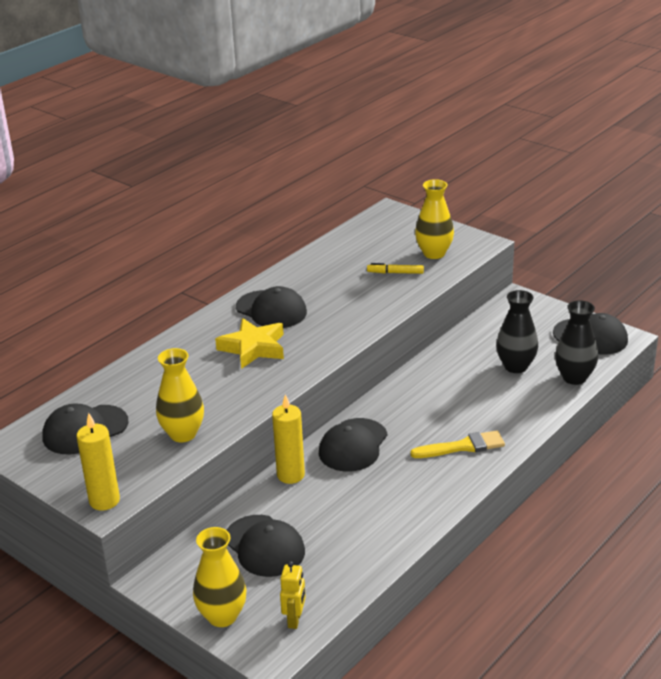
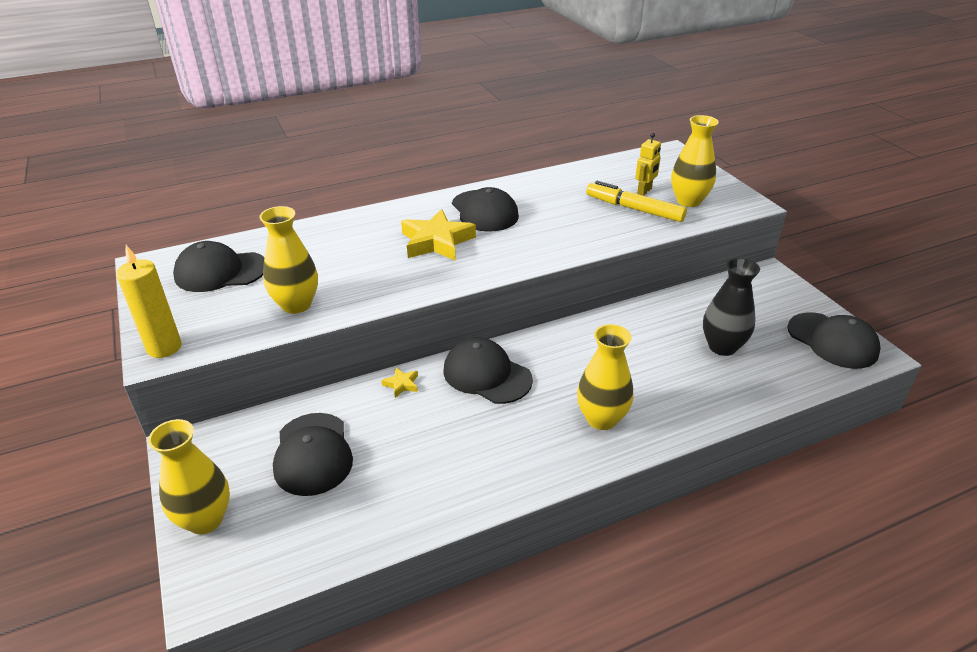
camera: 25 degrees right, 5 degrees up
yellow candle [272,394,305,484] -> yellow star [381,367,418,398]
yellow robot [280,561,306,629] -> yellow robot moved to [635,133,661,196]
black cap [319,418,388,471] -> black cap turned 75 degrees clockwise [443,337,533,404]
yellow marker [367,263,424,274] -> yellow marker [586,181,687,222], size x1.66
yellow brush [410,430,505,458] -> yellow vase [577,324,633,430]
black vase [555,300,598,385] -> none

